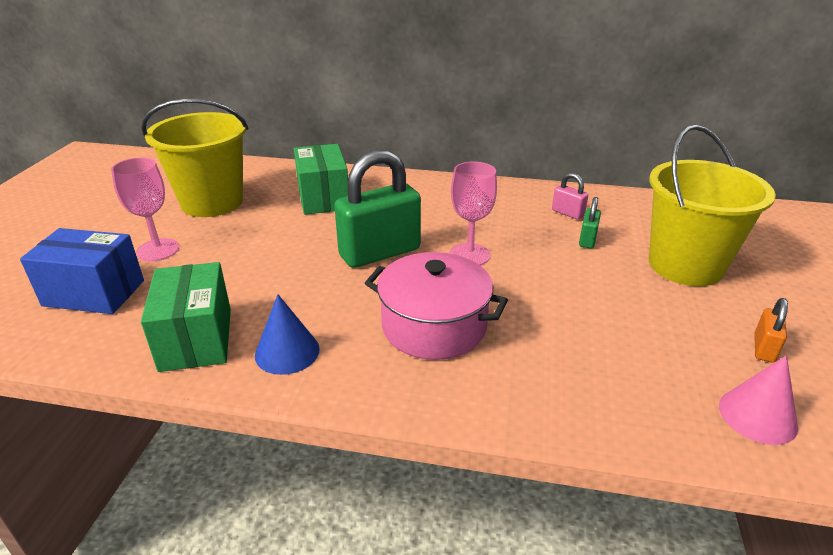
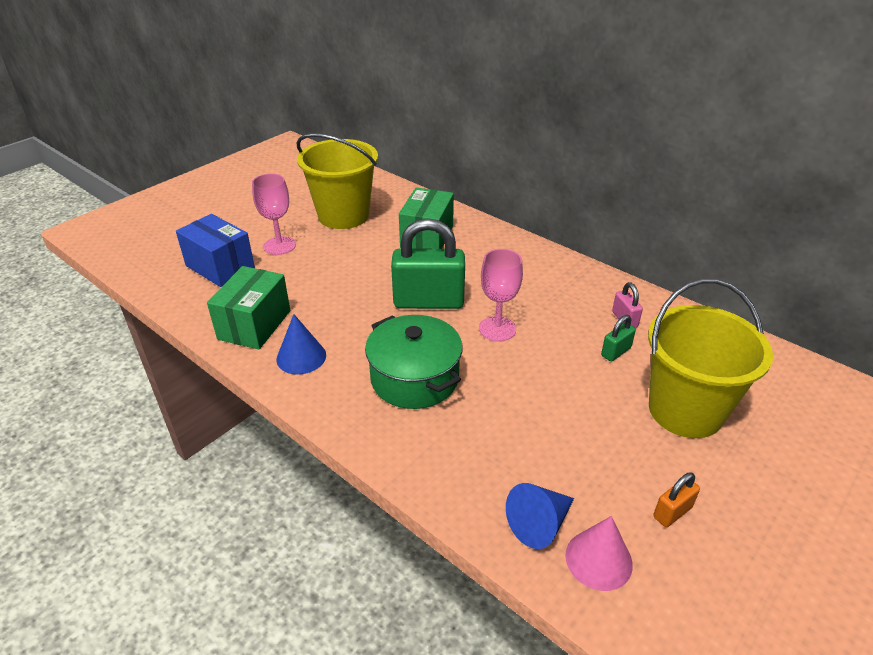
camera: 30 degrees right, 5 degrees up
pink pot [365,252,508,360] -> green pot [365,315,463,409]
none -> blue cone [506,483,574,549]

